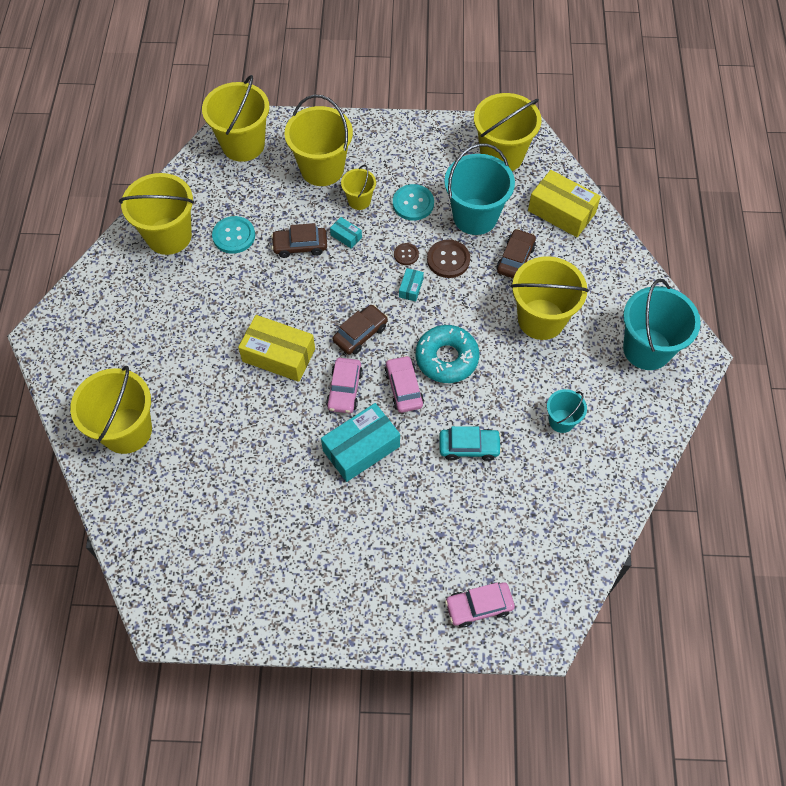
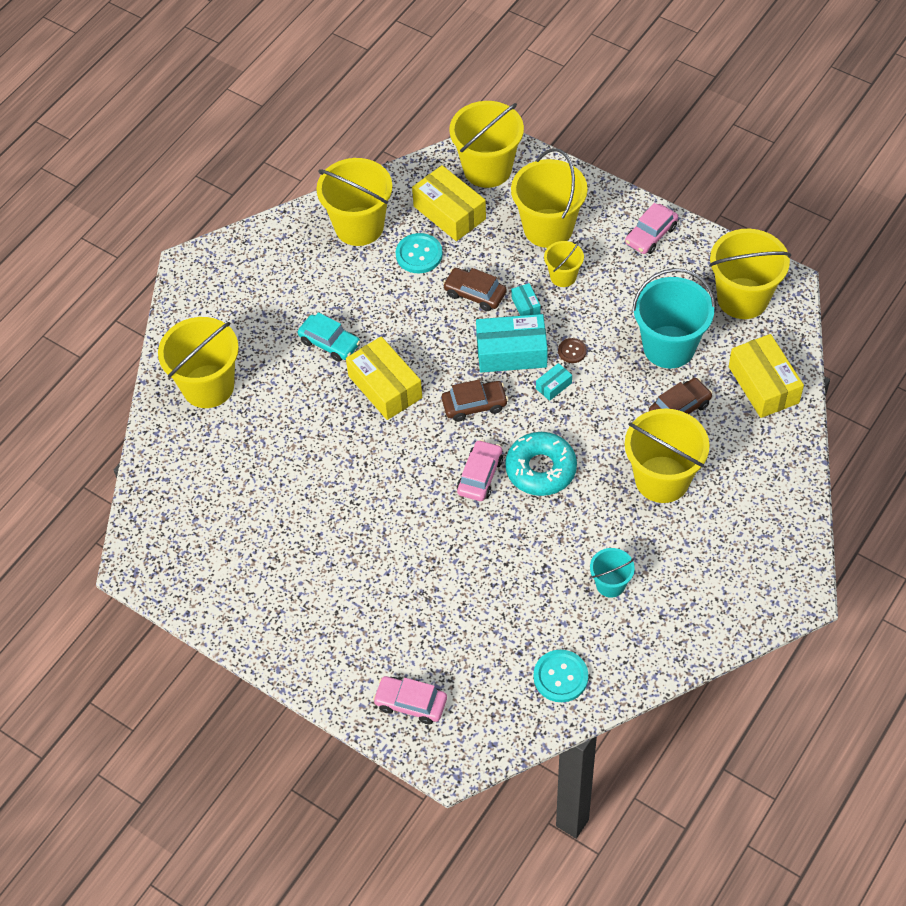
camera: 35 degrees right, 5 degrees down
turquoise box [321,403,400,482] -> turquoise box moved to [476,314,548,373]
pink car [326,358,363,413] -> pink car moved to [625,203,678,254]
turquoise button [393,184,434,221] -> turquoise button moved to [534,650,588,702]
brown button [427,240,470,278] -> none
turquoise car [439,426,502,461] -> turquoise car moved to [298,312,360,362]
turquoise bucket [623,279,701,370] -> none
none -> yellow box [412,165,486,241]

